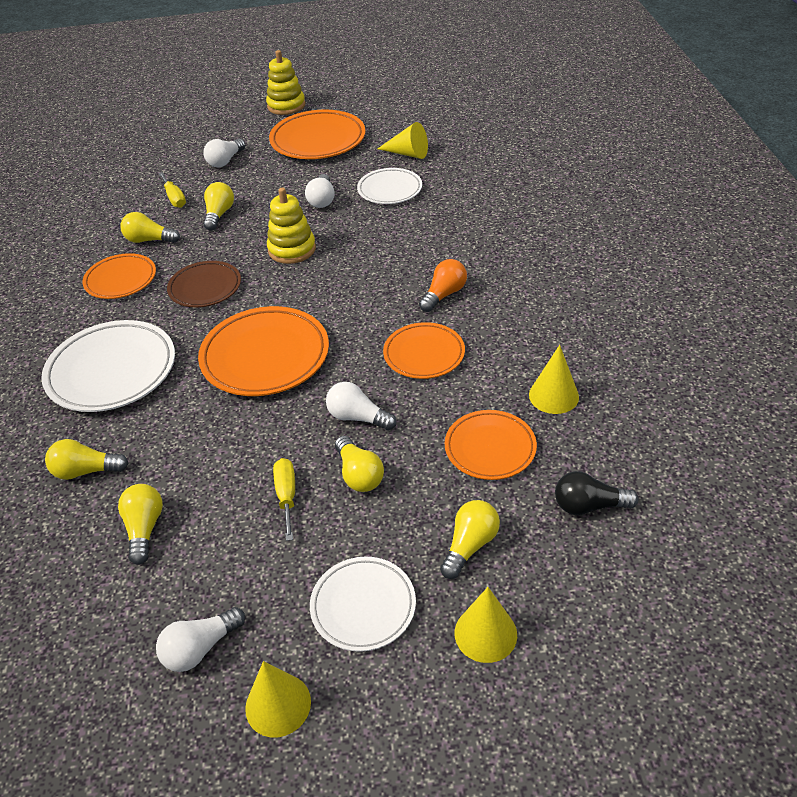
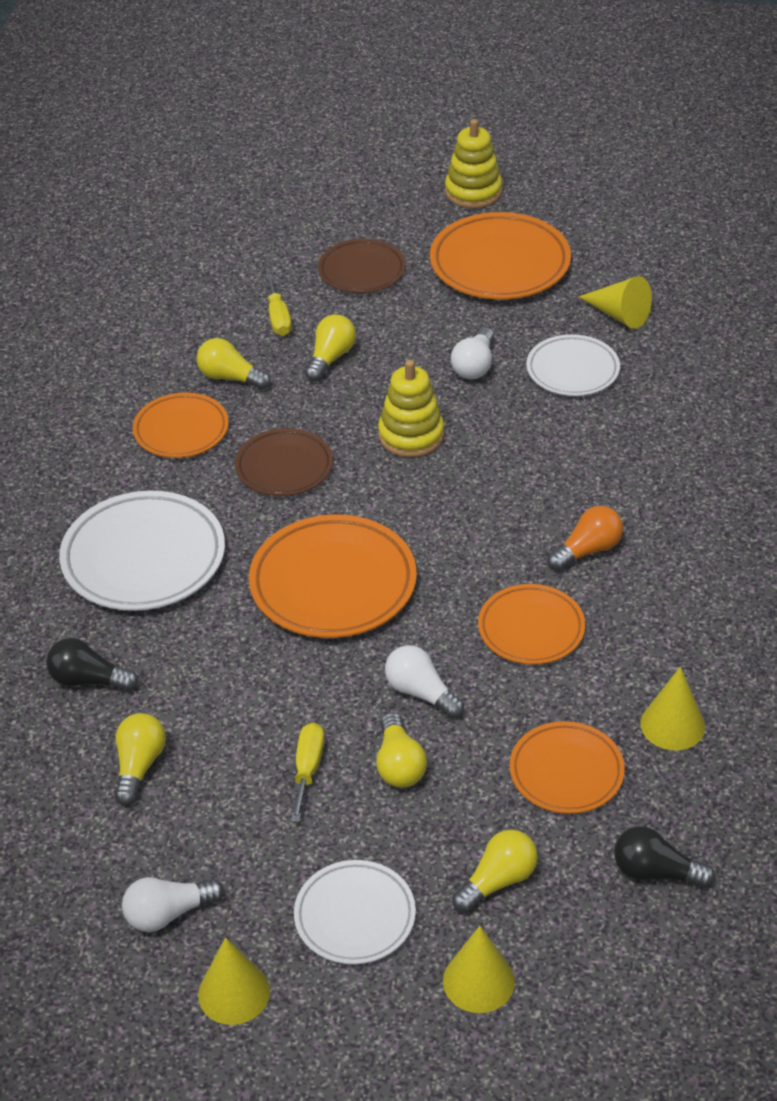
camera: 15 degrees right, 0 degrees up
yellow light bulb [45,439,129,480] -> black light bulb [46,638,138,691]
white light bulb [203,139,245,167] -> brown plate [318,239,406,293]

